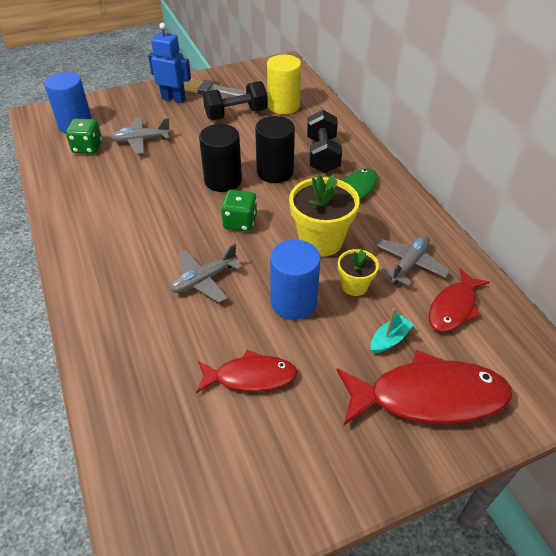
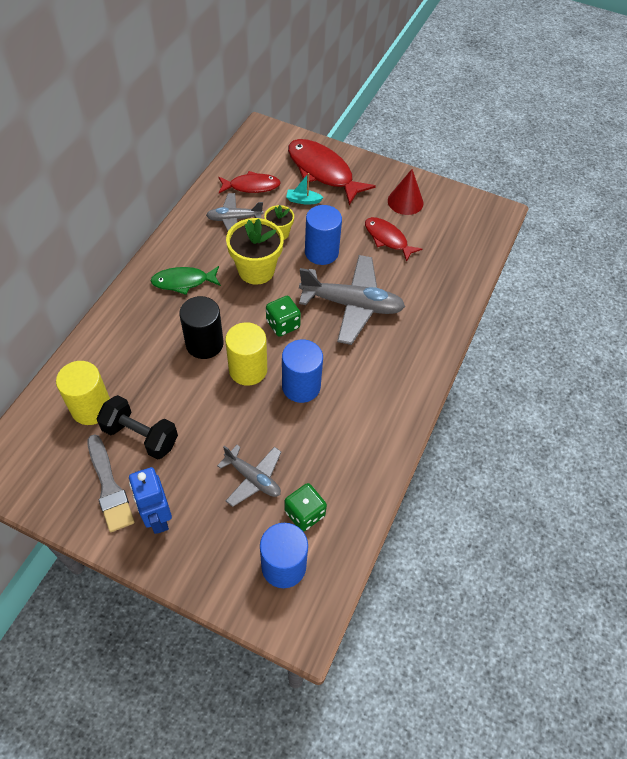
camera: 135 degrees left, 10 degrees up
grey plane [170,244,243,303] -> grey plane [299,255,405,345], size x1.74
black cylinder [199,124,242,192] -> yellow cylinder [225,322,267,386]
black dumbbell [307,110,342,173] -> none
none -> blue cylinder [282,339,323,403]
none -> red cone [388,169,423,215]

